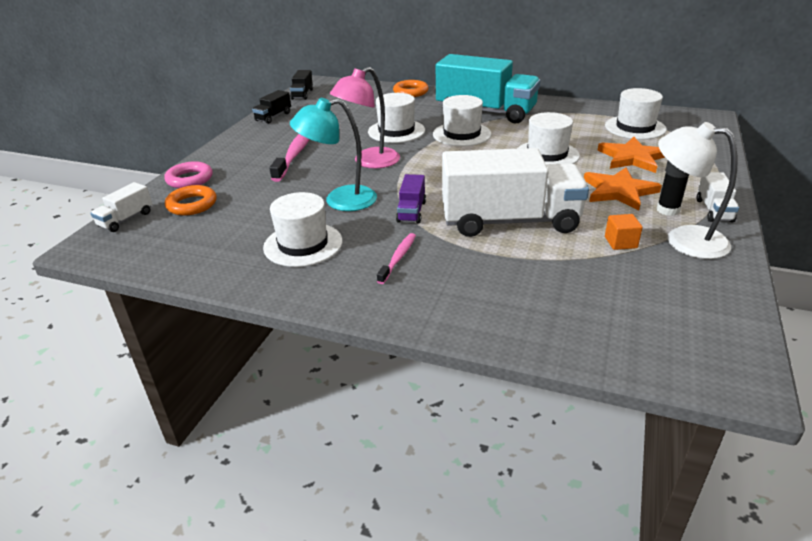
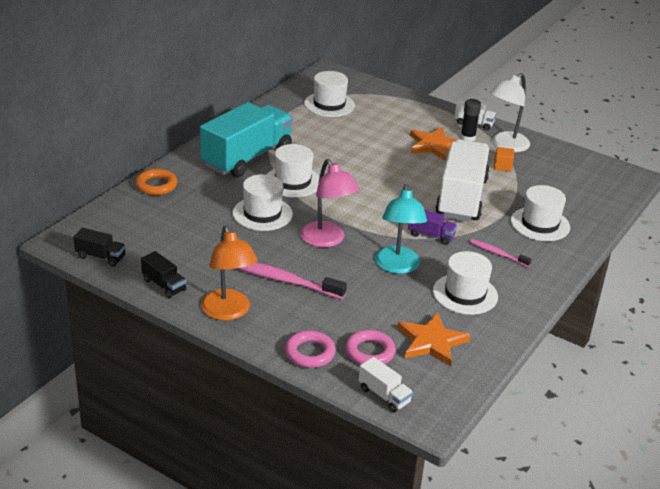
camera: 80 degrees left, 0 degrees up
orange ring [165,185,217,215] -> pink ring [345,330,396,365]
white hat [517,112,580,165] -> white hat moved to [511,185,570,241]
orange star [597,137,665,173] -> orange star moved to [398,313,471,366]
none -> orange lamp [201,225,258,321]

